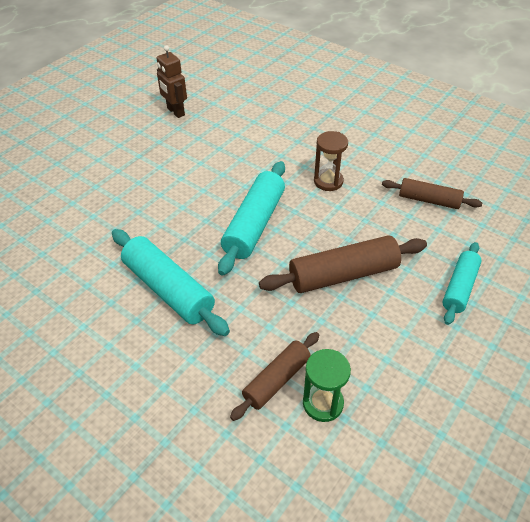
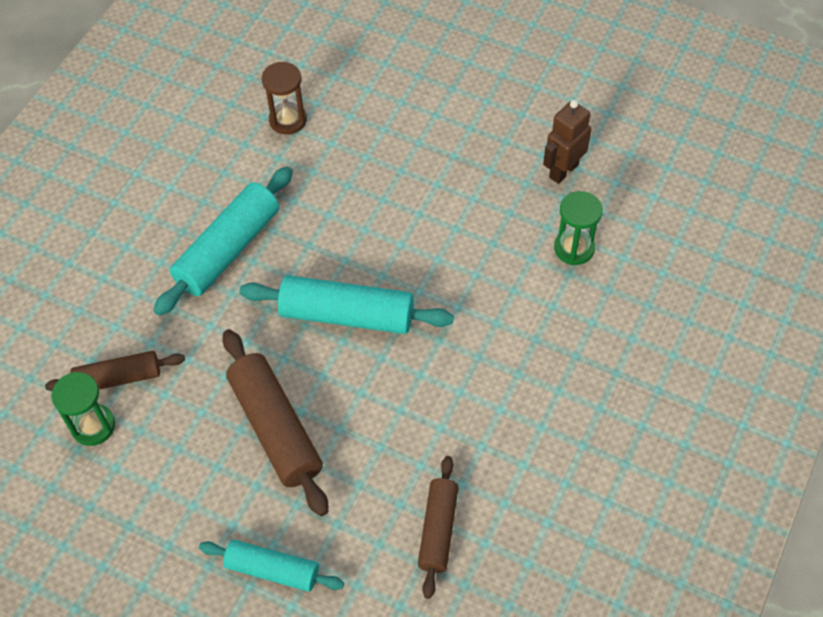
camera: 80 degrees right, 10 degrees up
brown rolling pin [230,332,319,421] -> brown rolling pin turned 45 degrees counterclockwise [45,351,185,391]
brown hourglass [314,131,348,191] -> brown hourglass moved to [262,62,307,135]
none -> green hourglass [554,191,603,265]

